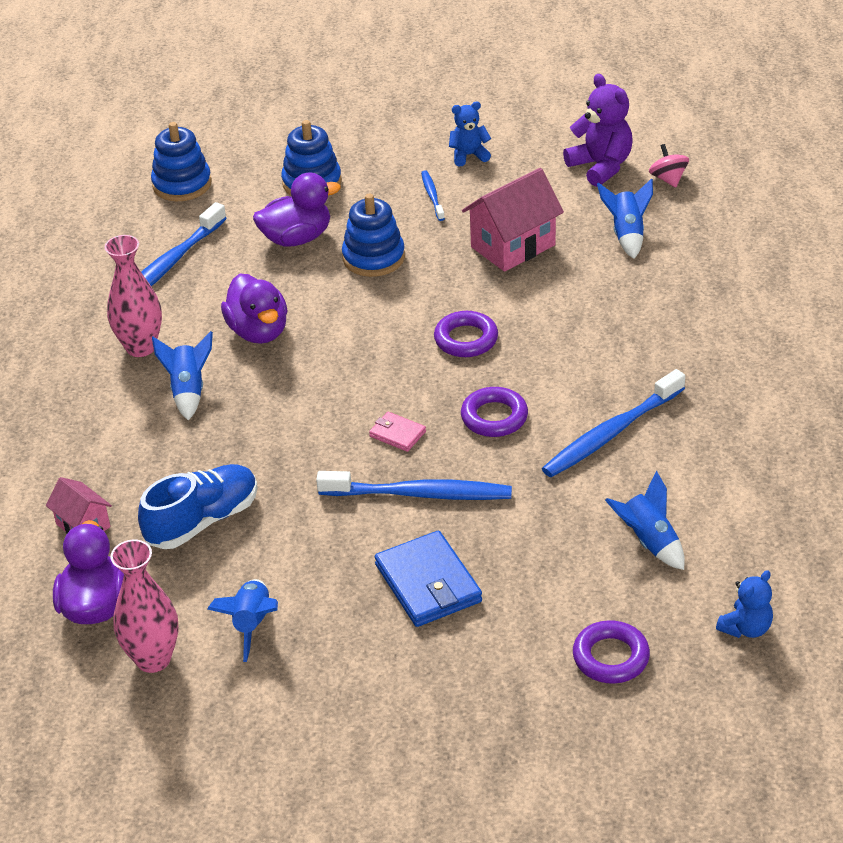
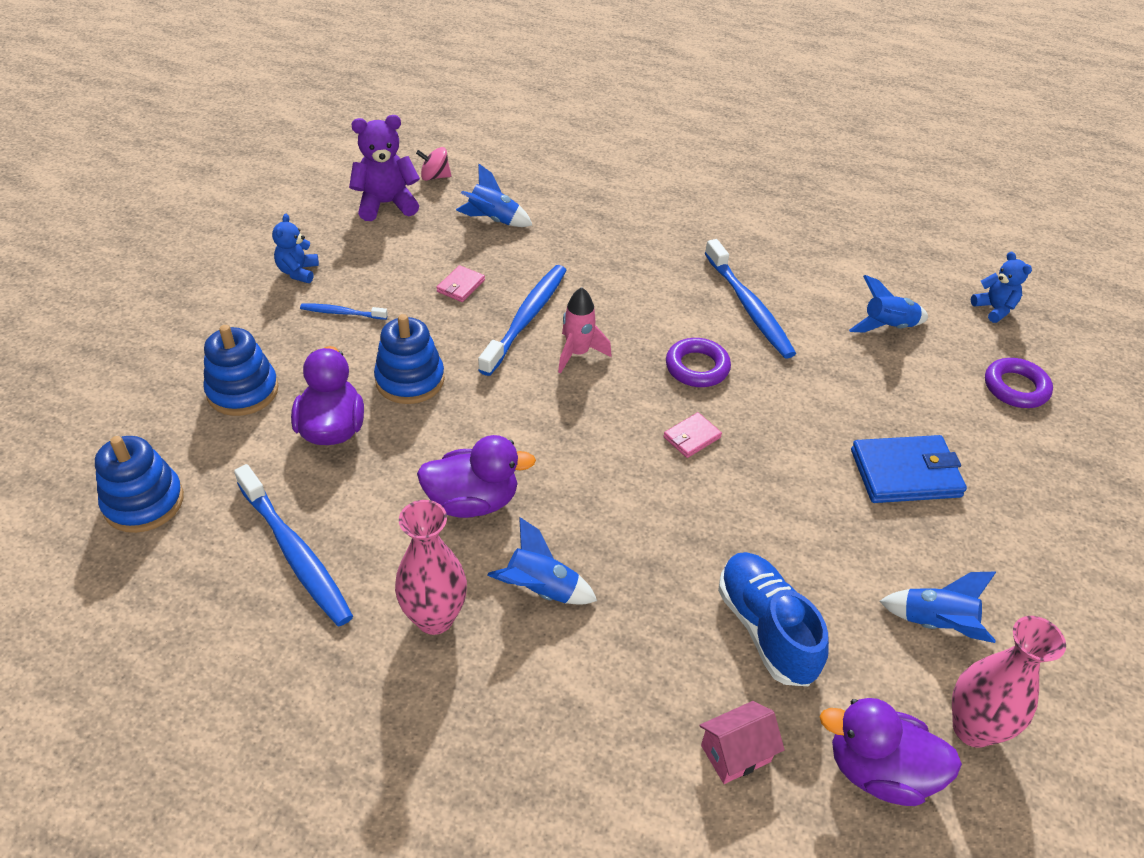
camera: 75 degrees left, 5 degrees up
blue toothbrush [316,471,512,500] -> blue toothbrush moved to [478,265,567,376]
purple ring [434,311,498,357] -> pink rocket [558,287,612,373]
pink house [462,168,564,272] -> pink wallet [436,265,485,302]

